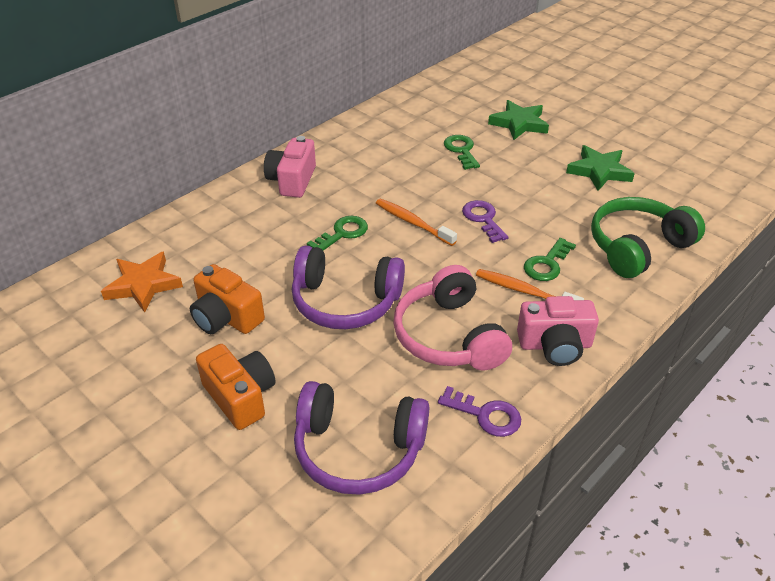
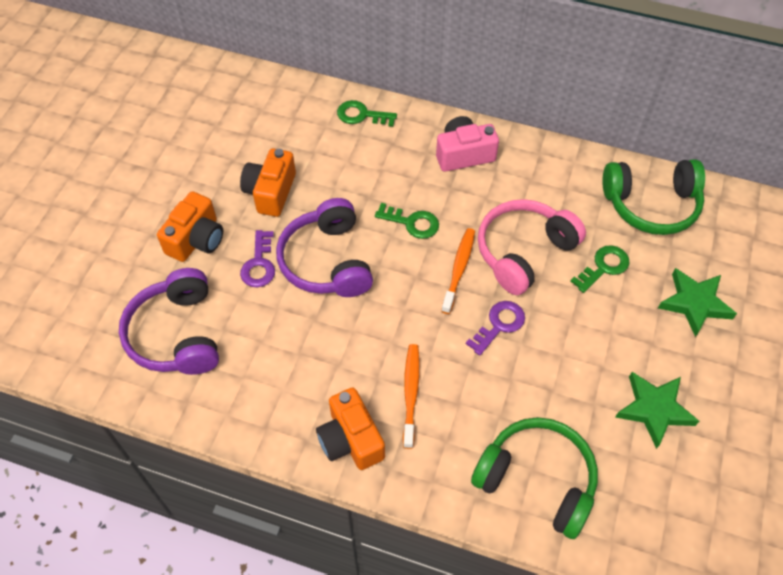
camera: 65 degrees right, 15 degrees up
orange star [101,252,183,313] -> none
pink headphones [394,265,512,370] -> pink headphones moved to [478,199,586,295]
purple key [438,386,521,437] -> purple key moved to [240,230,275,287]
pink camera [517,296,599,366] -> orange camera [316,387,385,470]
green key [524,238,576,281] -> green key moved to [337,100,397,127]
none -> green headphones [602,159,705,235]

